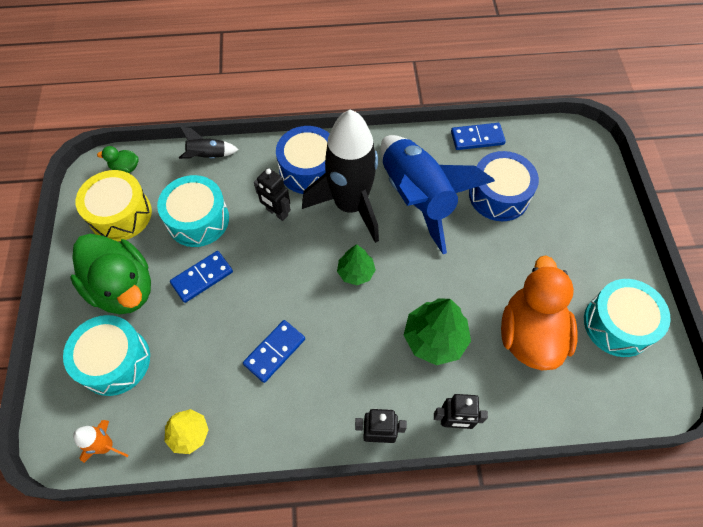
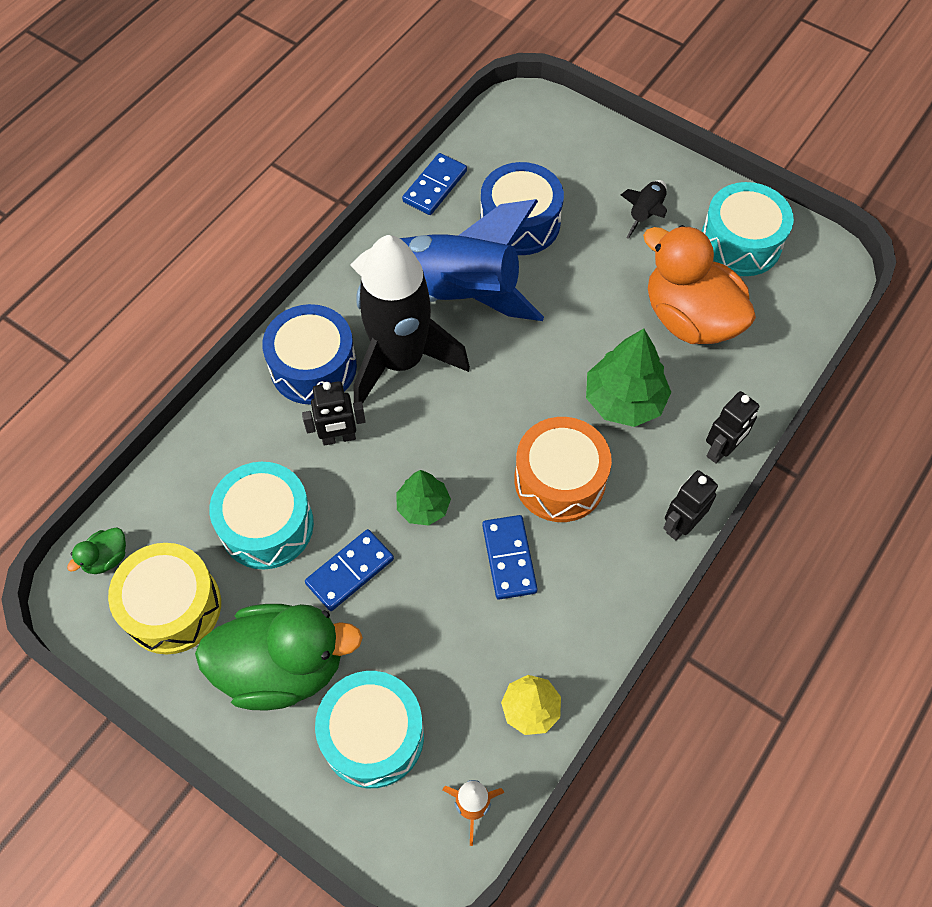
camera: 50 degrees left, 0 degrees up
blue domino [170,251,233,303] -> blue domino turned 45 degrees clockwise [305,529,394,611]
black rocket [179,126,239,159] -> black rocket moved to [621,180,667,239]
green tree [337,244,376,285] -> green tree moved to [396,470,451,526]
none -> orange drum [514,417,612,522]

